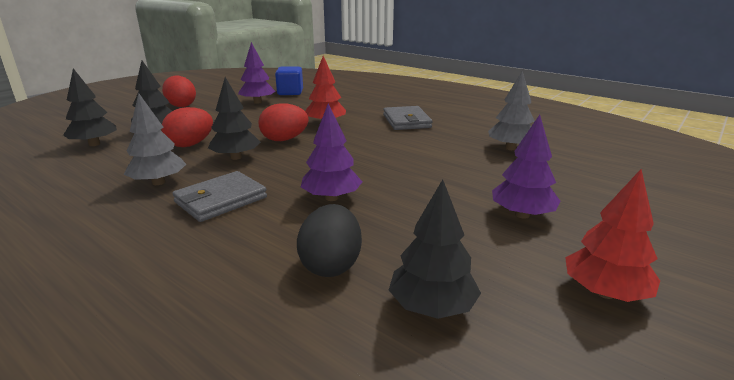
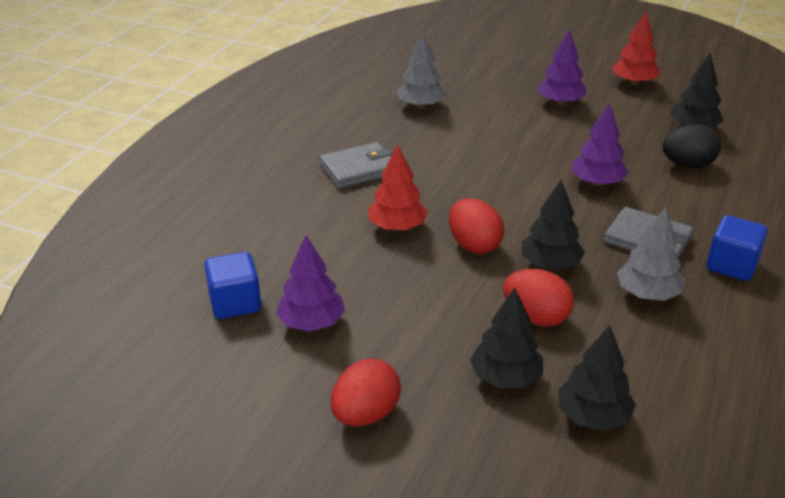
camera: 105 degrees left, 10 degrees up
none -> blue cube [707,215,768,281]

